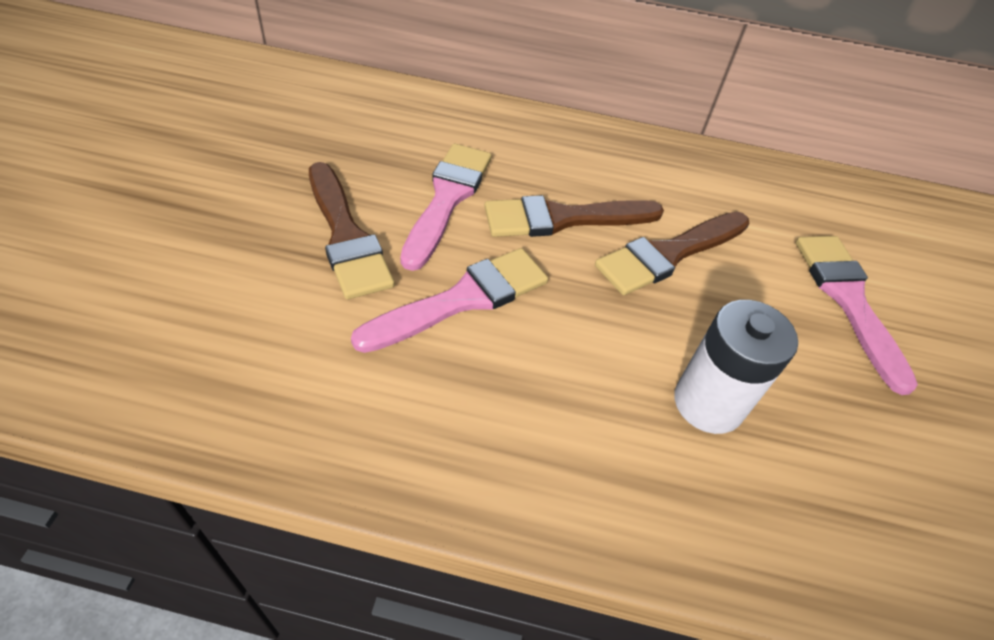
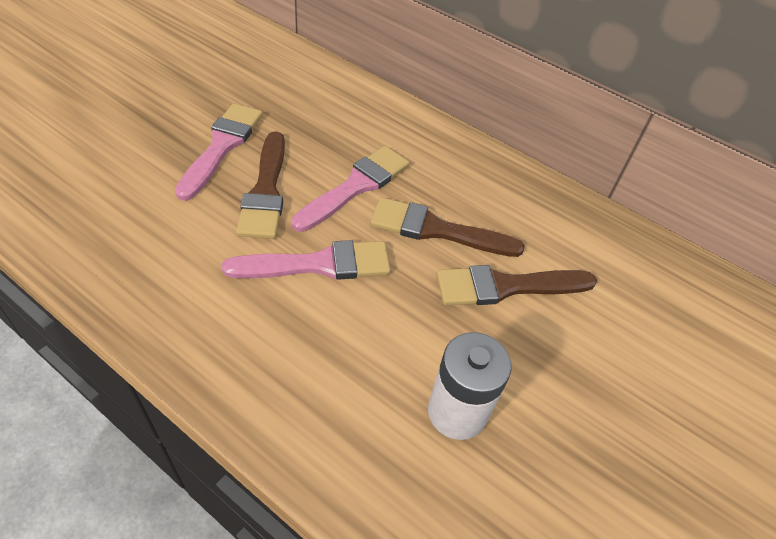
camera: 25 degrees right, 0 degrees up
pink brush [796,236,918,395] -> pink brush moved to [175,103,263,201]

